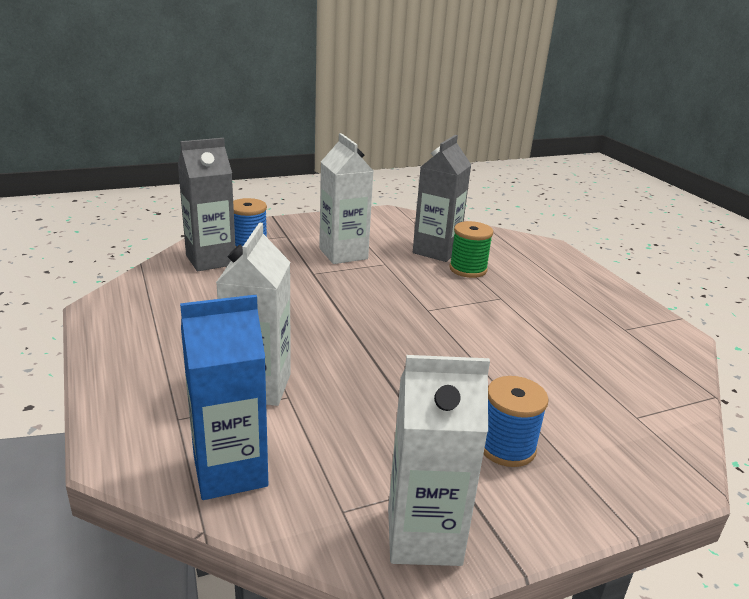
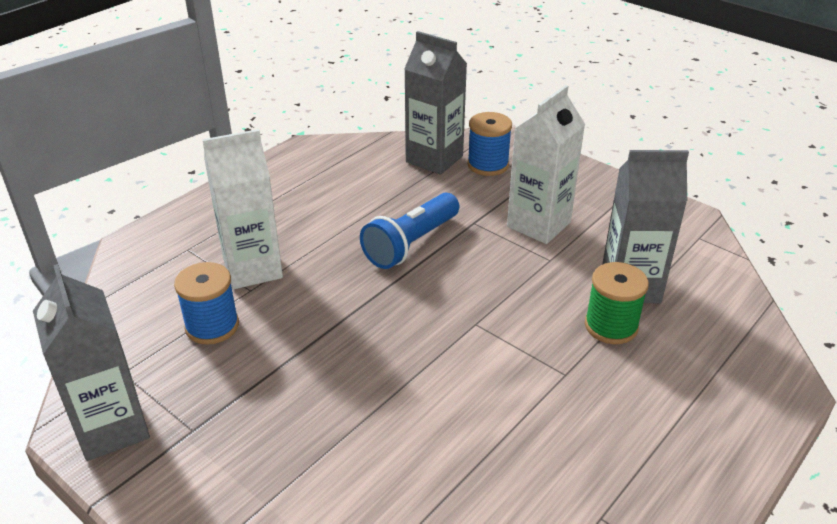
camera: 65 degrees right, 10 degrees up
blue carton [180,295,268,500] -> none
white carton [388,355,490,566] -> grey carton [33,264,150,461]
blue spool [484,376,549,467] -> blue spool moved to [174,262,239,344]
none -> blue flashlight [360,193,459,269]

